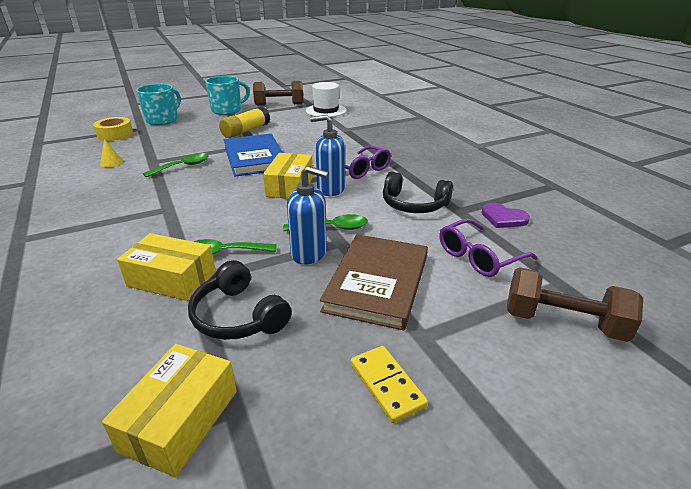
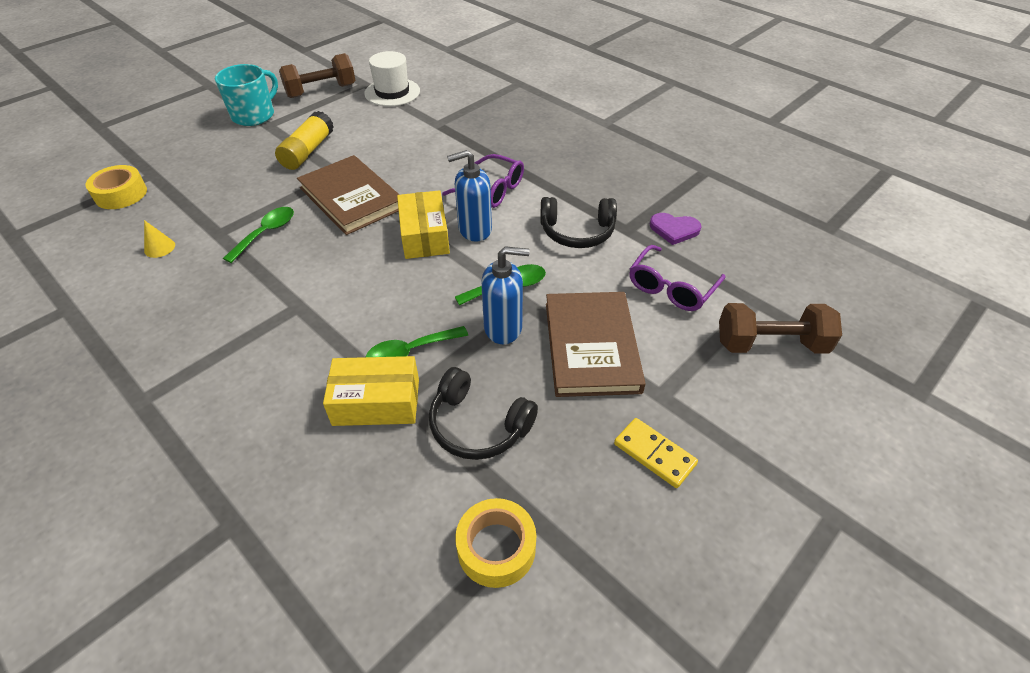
camera: 20 degrees left, 15 degrees up
yellow box [102,344,237,477] -> yellow tape [455,498,536,588]
turquoise mug [136,84,181,125] -> none
blue book [224,134,283,177] -> brown book [297,155,400,235]

